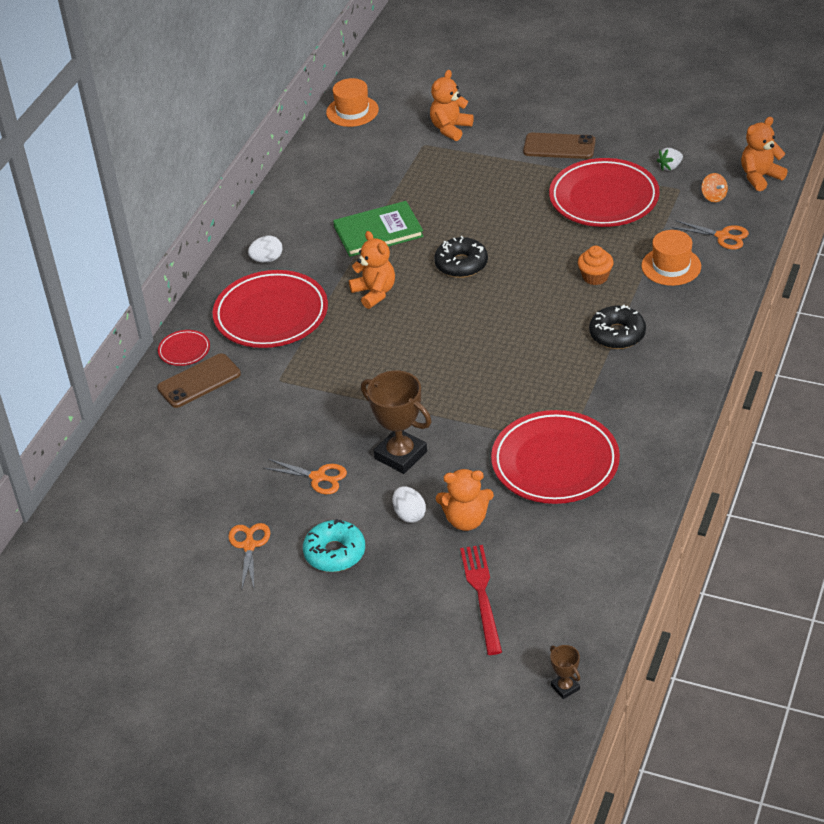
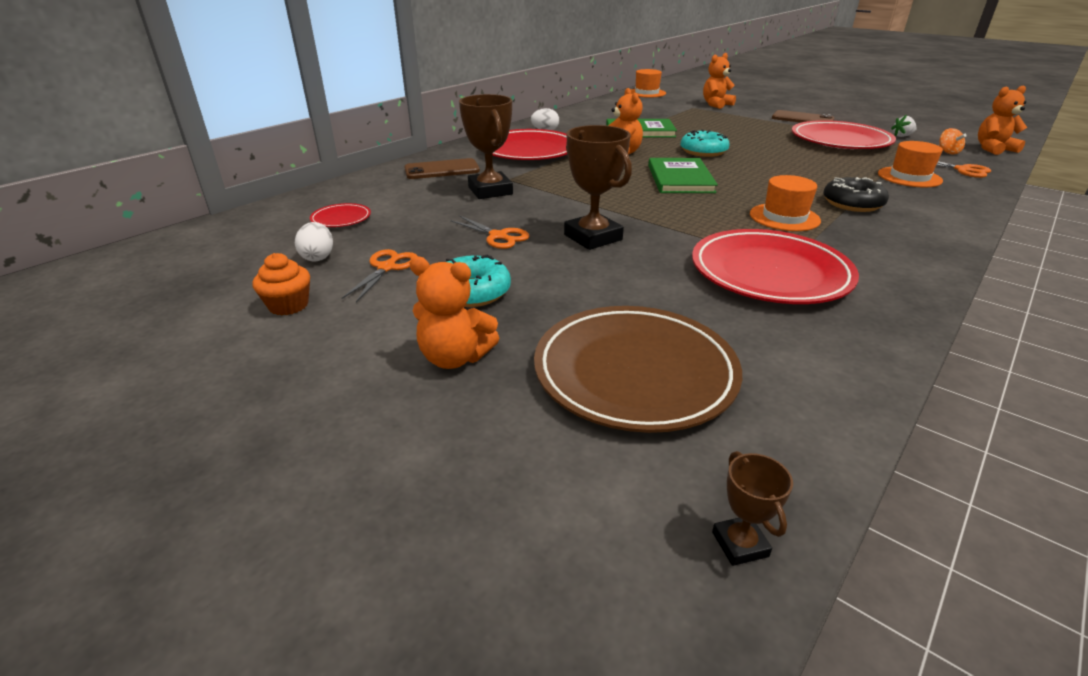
camera: 15 degrees right, 10 degrees down
red plate [158,330,210,366] -> red plate moved to [310,203,371,227]
white egg [393,486,426,523] -> white egg moved to [295,222,333,261]
black donut [434,236,488,278] -> turquoise donut [680,130,730,157]
orange teddy bear [436,469,494,531] -> orange teddy bear moved to [409,256,499,369]
red fork [460,545,502,655] -> brown plate [534,306,742,433]
orange cupcake [578,246,614,285] -> orange cupcake moved to [252,253,310,315]
none -> brown trophy [459,94,513,199]
none -> green book [648,158,718,193]
none -> orange hat [750,175,821,231]

